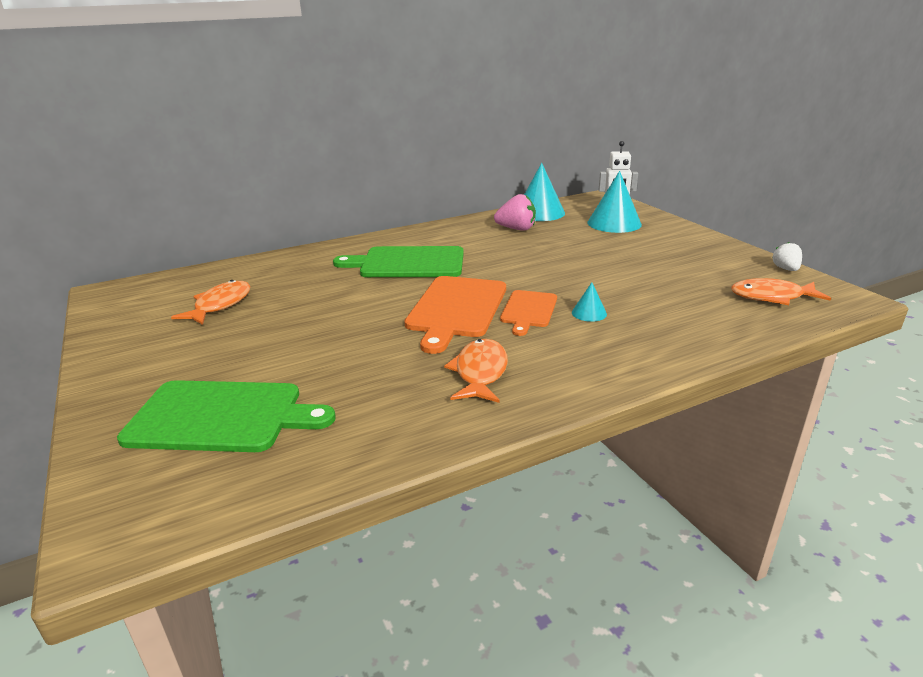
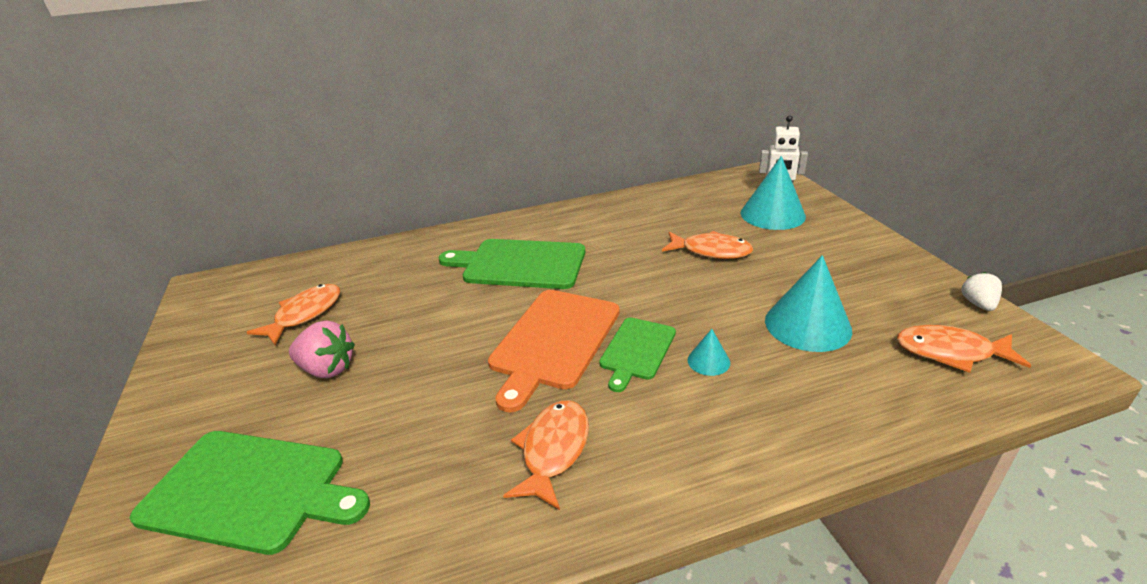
camera: 10 degrees right, 5 degrees up
pink strawberry [494,194,536,231] -> pink strawberry moved to [289,320,355,378]
orange cutting board [500,290,557,336] -> green cutting board [599,318,676,392]
turquoise cone [524,163,565,221] -> turquoise cone moved to [765,255,852,352]
none -> orange fish [662,231,753,259]

